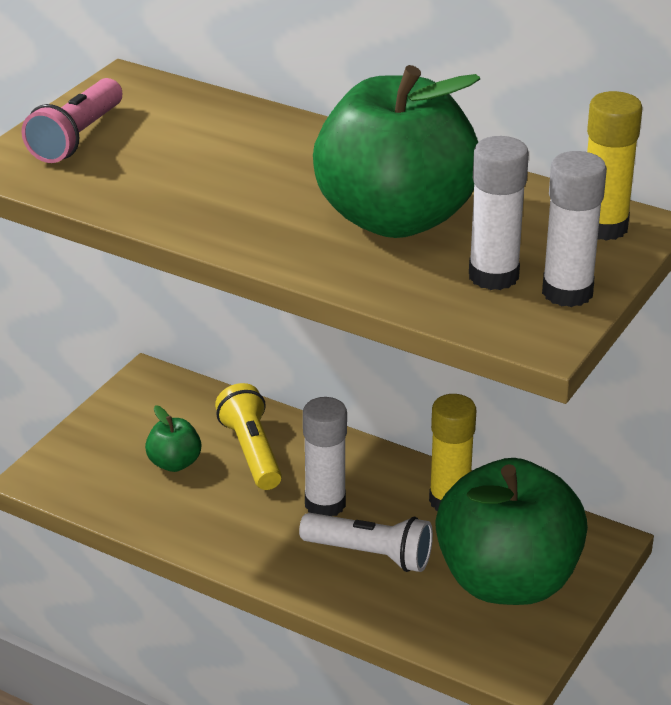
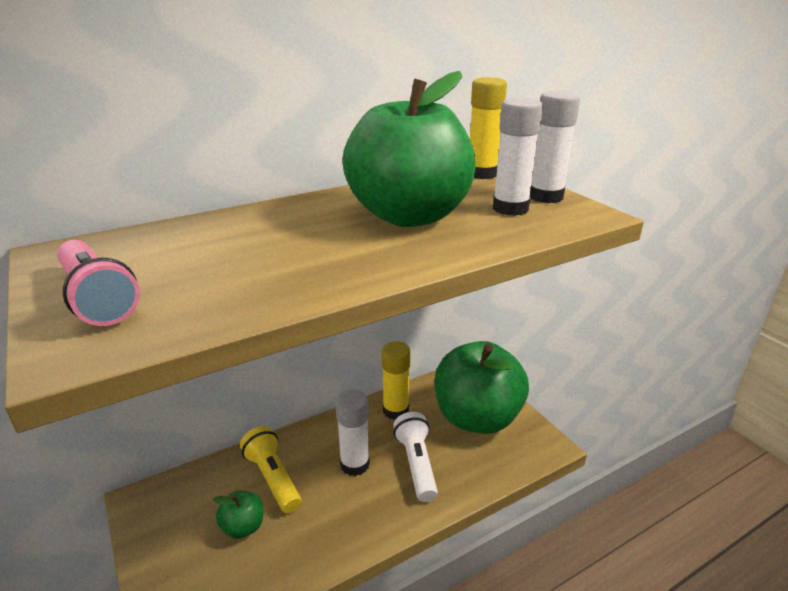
camera: 60 degrees left, 5 degrees down
yellow flashlight [215,383,282,490] -> yellow flashlight turned 45 degrees clockwise [240,426,301,513]
white flashlight [299,513,433,572] -> white flashlight turned 60 degrees counterclockwise [393,412,438,502]

